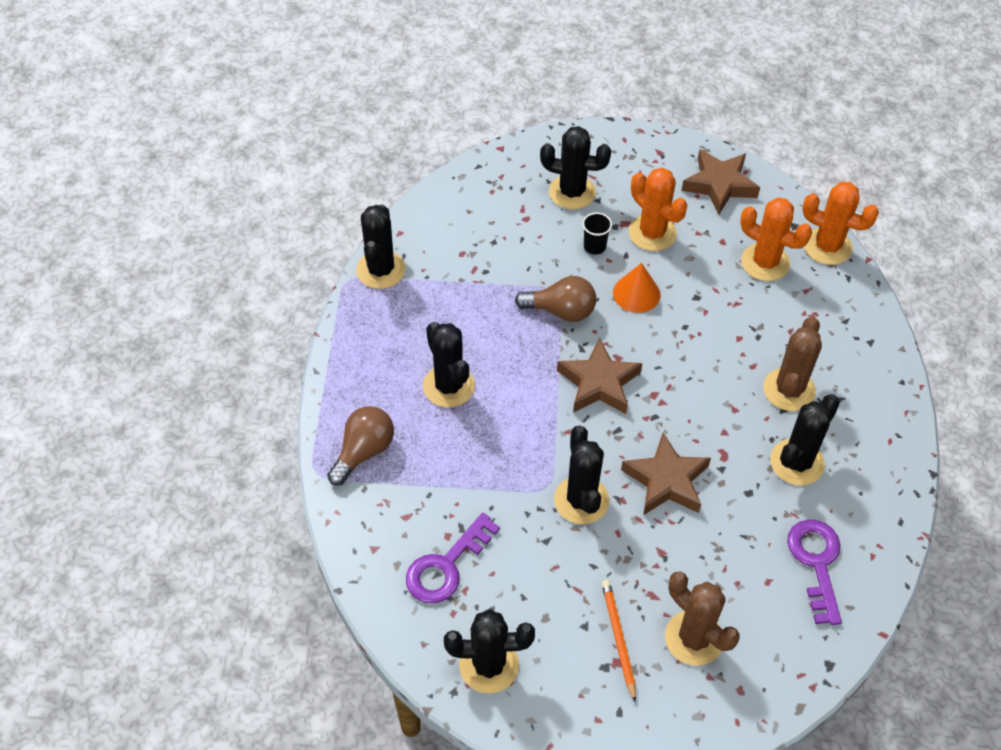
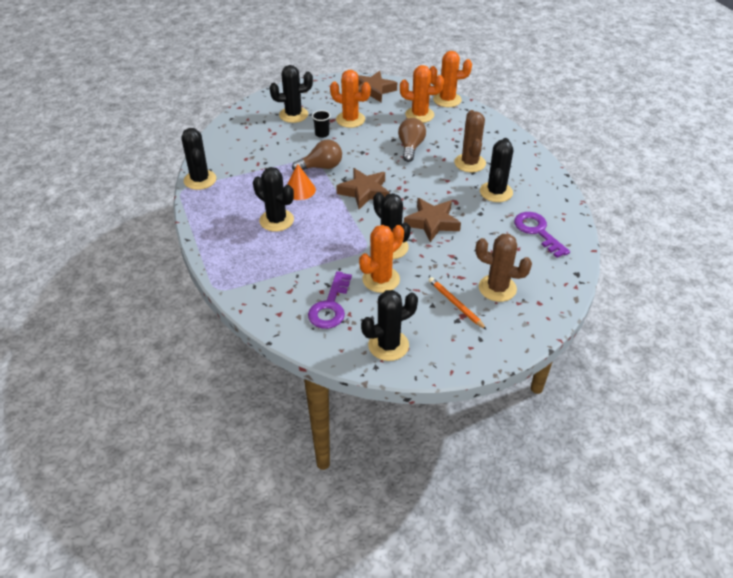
camera: 25 degrees left, 10 degrees down
brown light bulb [327,406,394,486] -> brown light bulb moved to [398,118,426,162]
orange cone [613,263,661,313] -> orange cone moved to [287,164,316,200]
none -> orange cactus [359,225,404,293]

